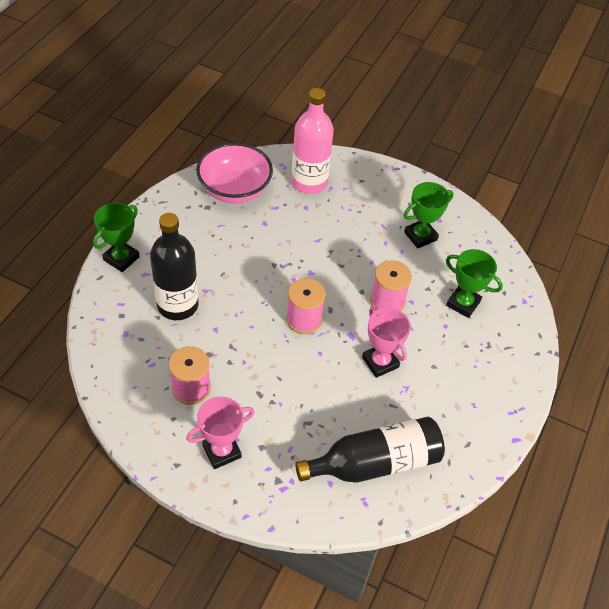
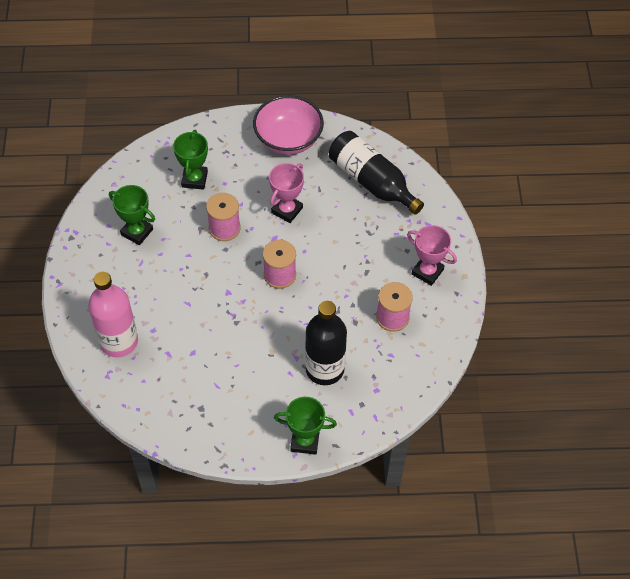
camera: 115 degrees left, 5 degrees up
pink bowl [196,143,273,203] -> pink bowl moved to [253,95,324,155]

